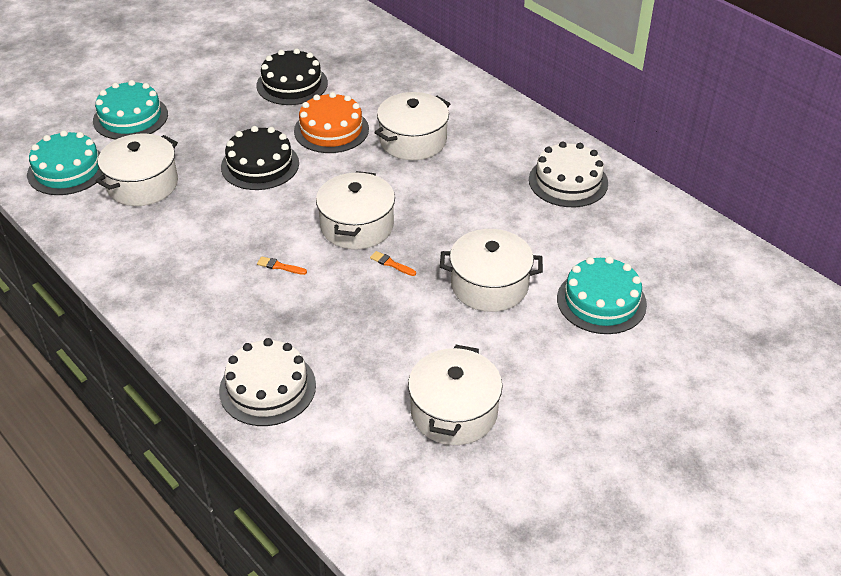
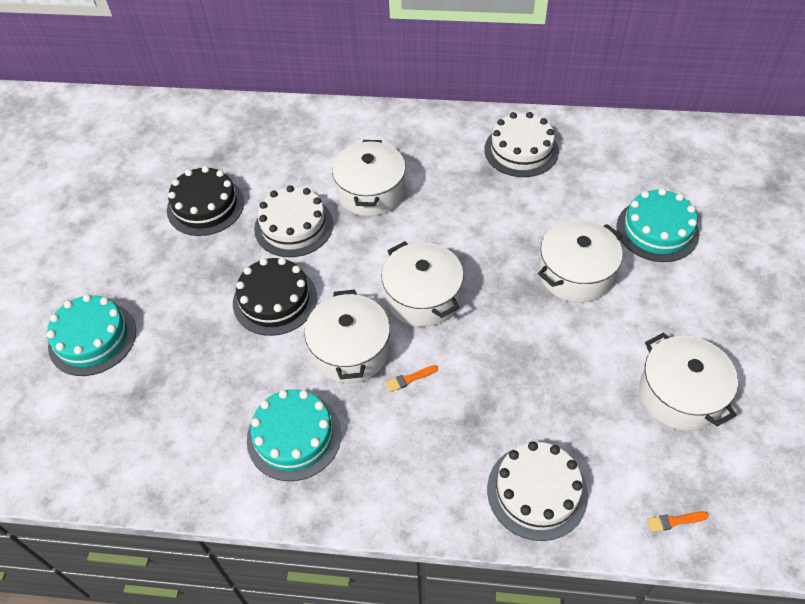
camera: 40 degrees left, 10 degrees up
turquoise cake [27,130,103,195] -> turquoise cake moved to [247,389,341,481]
white pot [96,133,178,206] -> white pot moved to [304,290,390,383]
orange cake [294,92,369,153] -> white cake [254,185,333,257]
orange brush [370,251,416,276] -> orange brush moved to [647,511,709,532]

